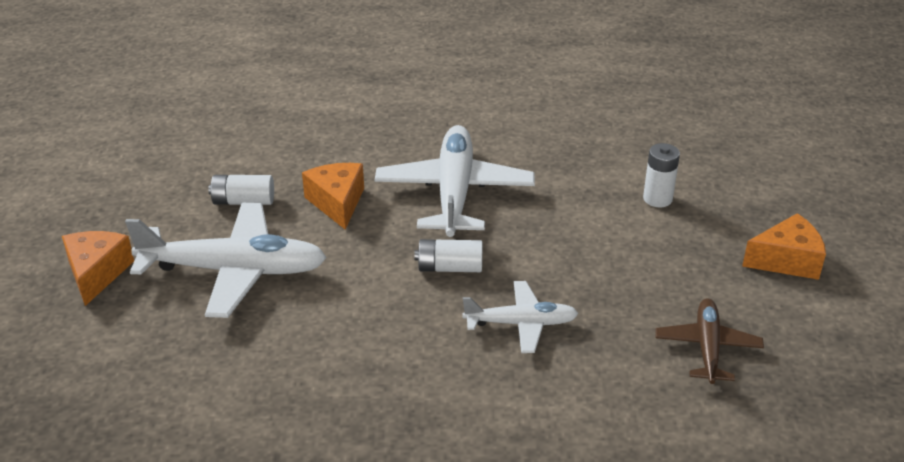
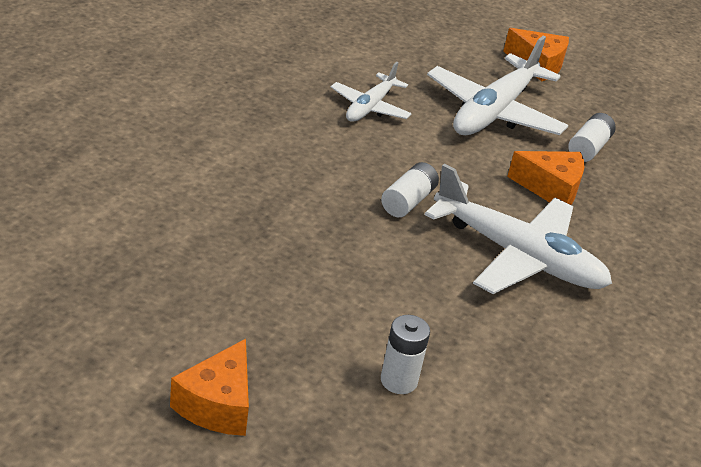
camera: 115 degrees right, 0 degrees up
white plane [462,281,579,353] -> white plane moved to [331,62,412,122]
brown plane [656,298,764,384] -> none

